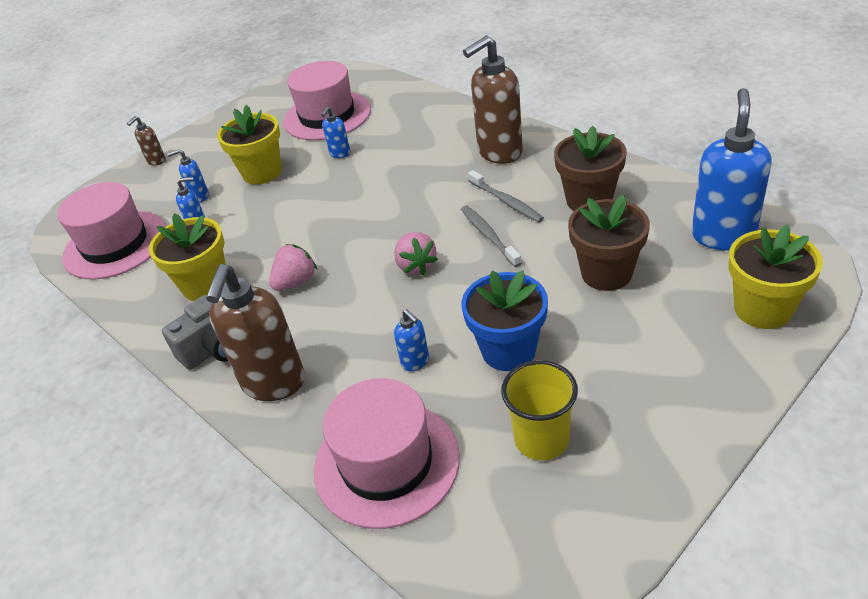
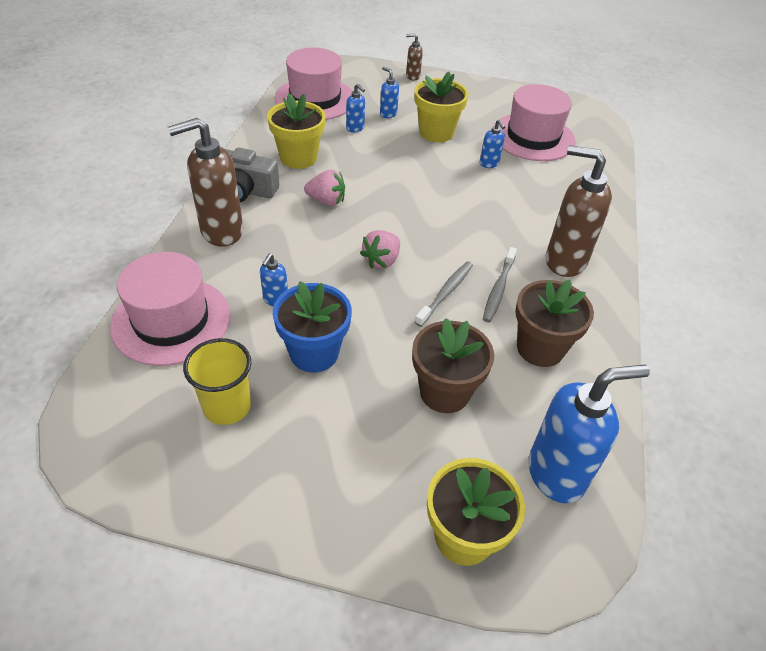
camera: 50 degrees right, 5 degrees up
blue soap dispenser [321,106,350,158] -> blue soap dispenser turned 105 degrees counterclockwise [480,119,505,168]

